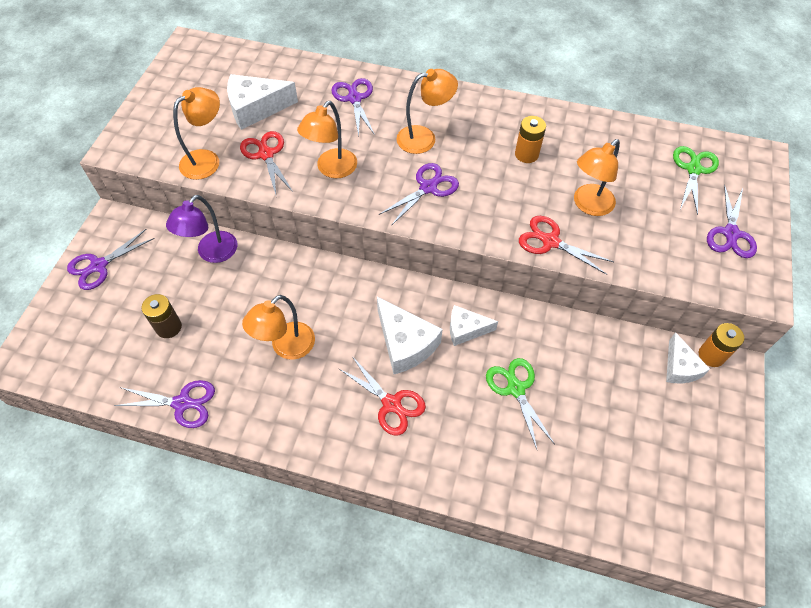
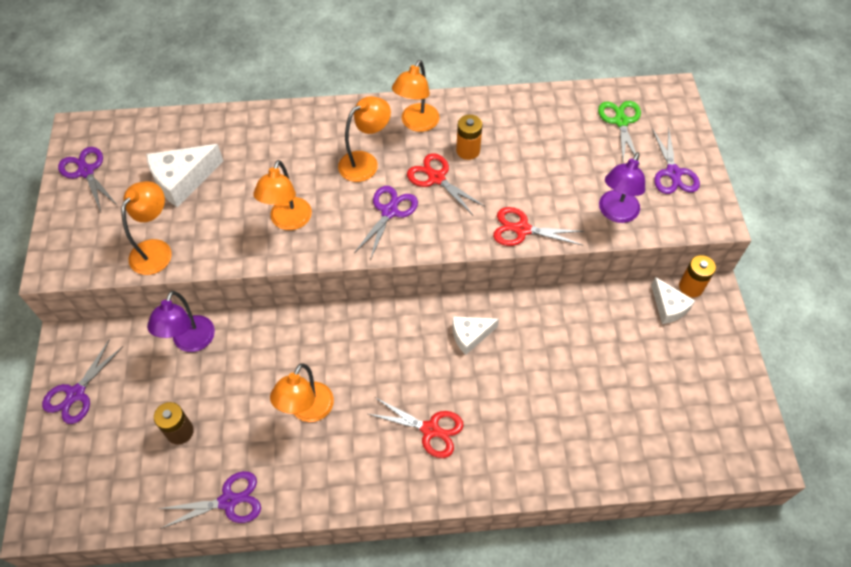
camera: 20 degrees left, 0 degrees up
red scissors [240,131,293,194] -> red scissors moved to [407,153,486,216]
purple scissors [331,78,375,137] -> purple scissors moved to [58,147,118,212]
white cheese [377,297,442,374] -> none
green scissors [486,358,555,449] -> none
orange lamp [574,139,620,216] -> orange lamp moved to [392,60,440,132]
none -> purple lamp [599,152,645,223]

